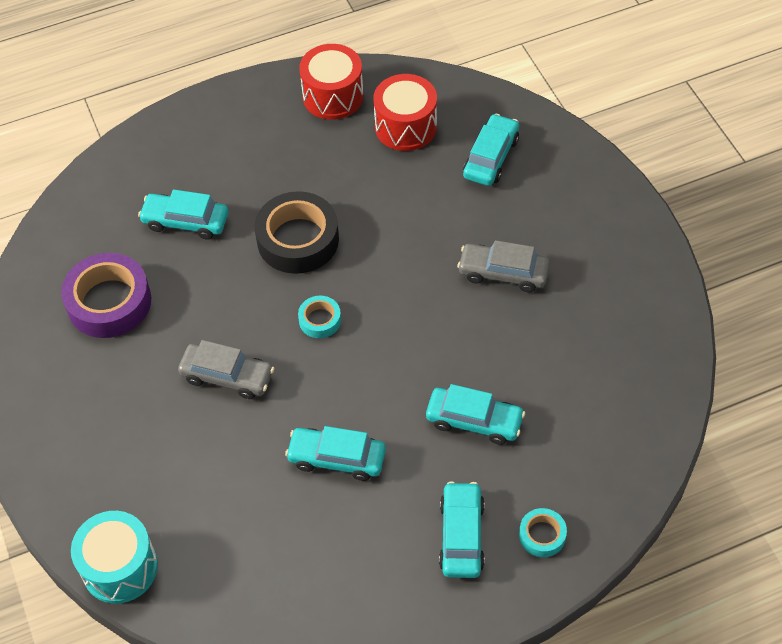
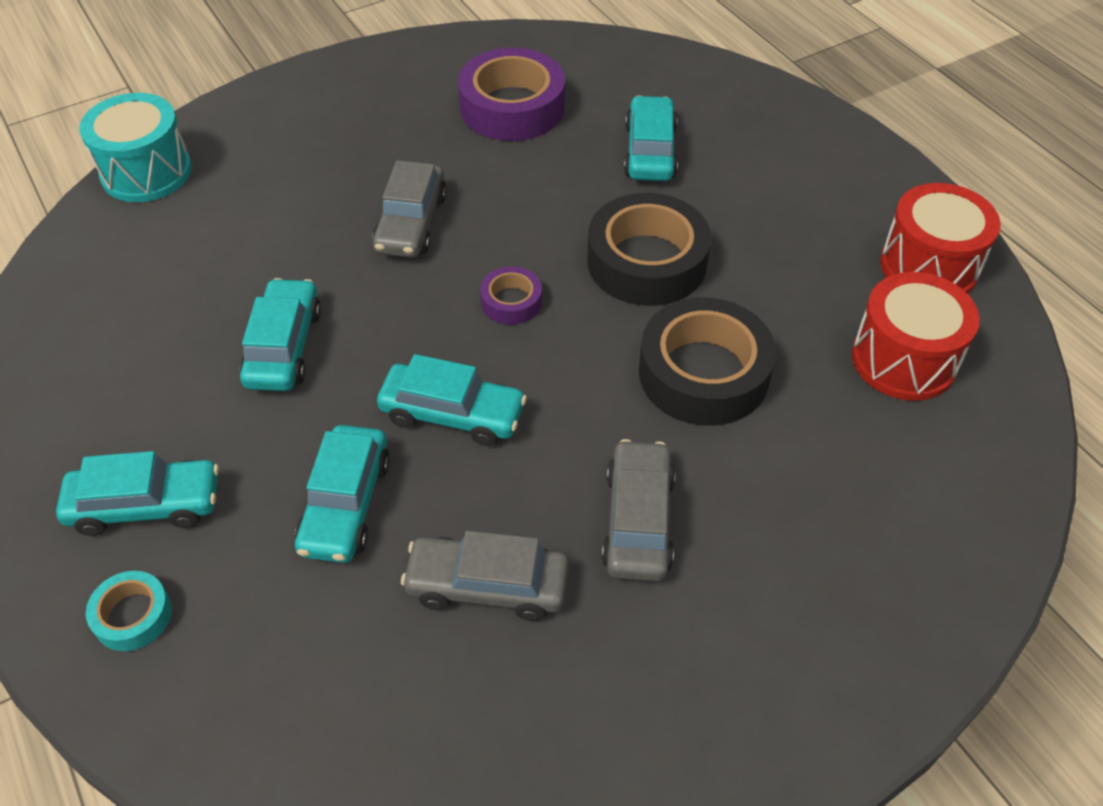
camera: 80 degrees right, 5 degrees down
turquoise tape [298,296,341,338] -> purple tape [480,266,542,325]
turquoise car [463,114,519,186] -> turquoise car moved to [377,354,527,446]
none -> grey car [401,531,569,621]
none -> black tape [639,297,776,426]

